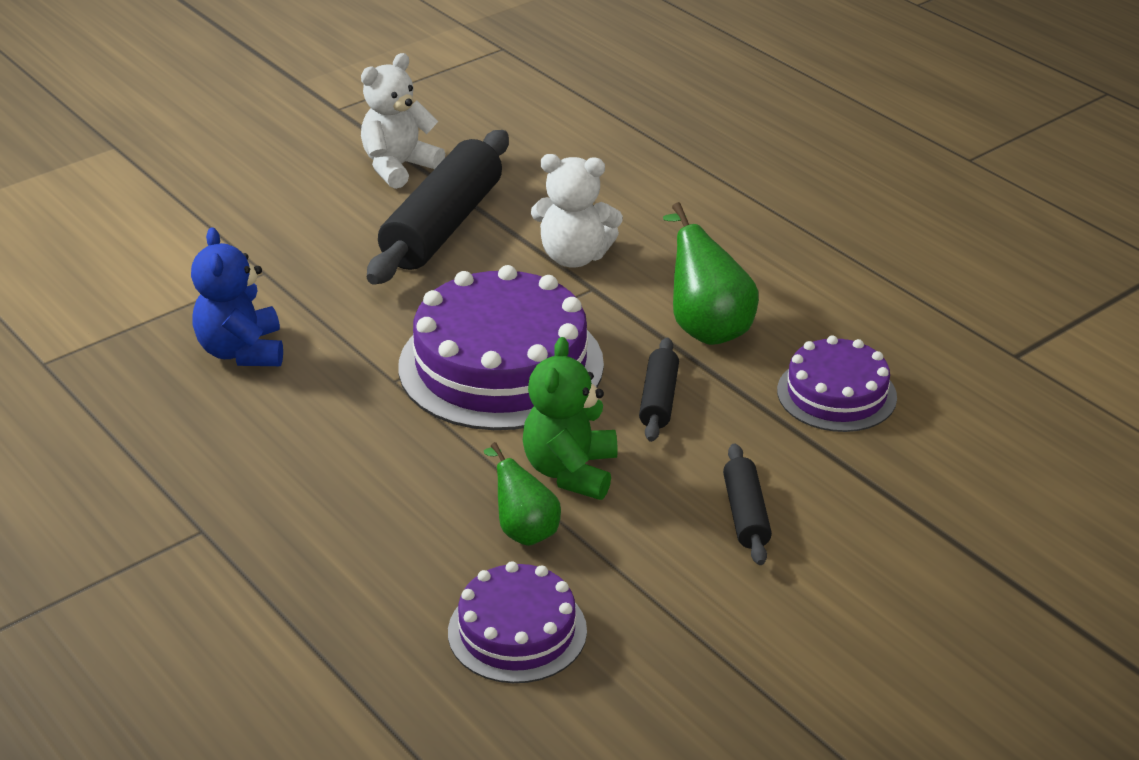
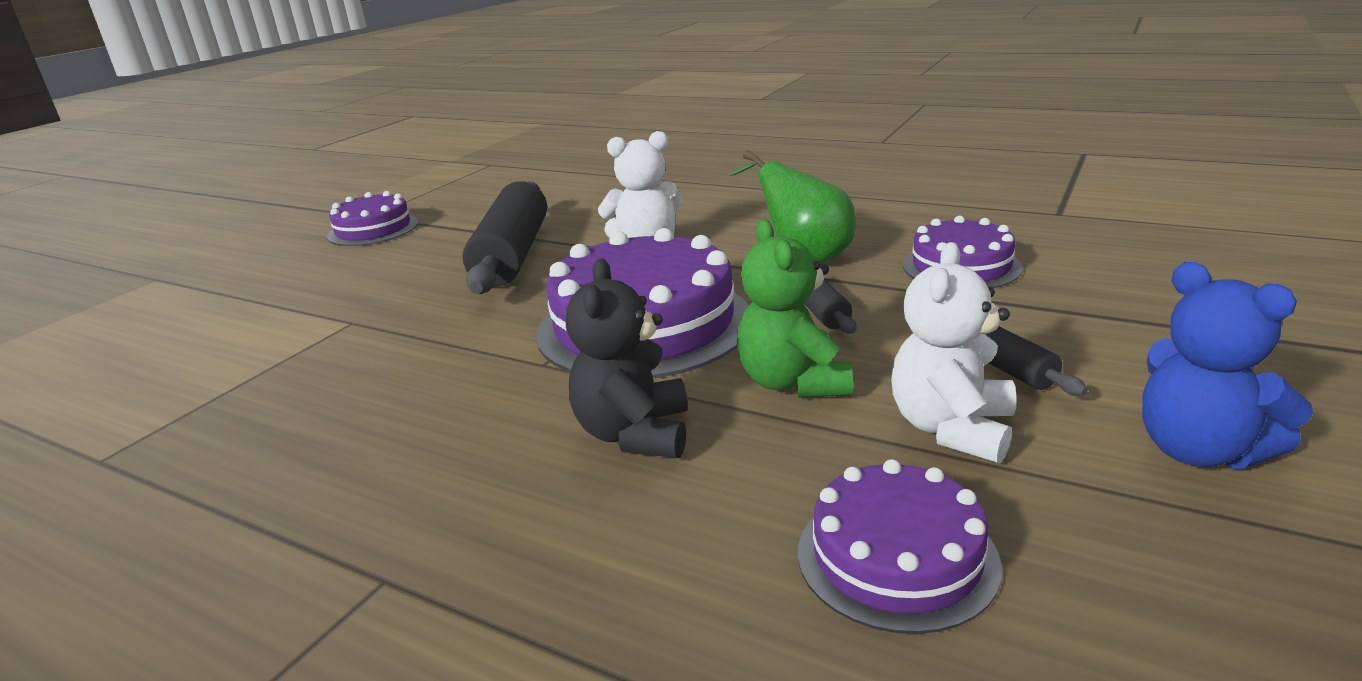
camera: 20 degrees left, 10 degrees down
blue teddy bear [191,227,283,366] -> blue teddy bear moved to [1142,262,1313,469]
white teddy bear [361,53,445,189] -> white teddy bear moved to [891,242,1017,463]
green pear [484,442,561,546] -> none
none -> purple cake [327,191,418,246]
none -> black teddy bear [566,259,688,458]

